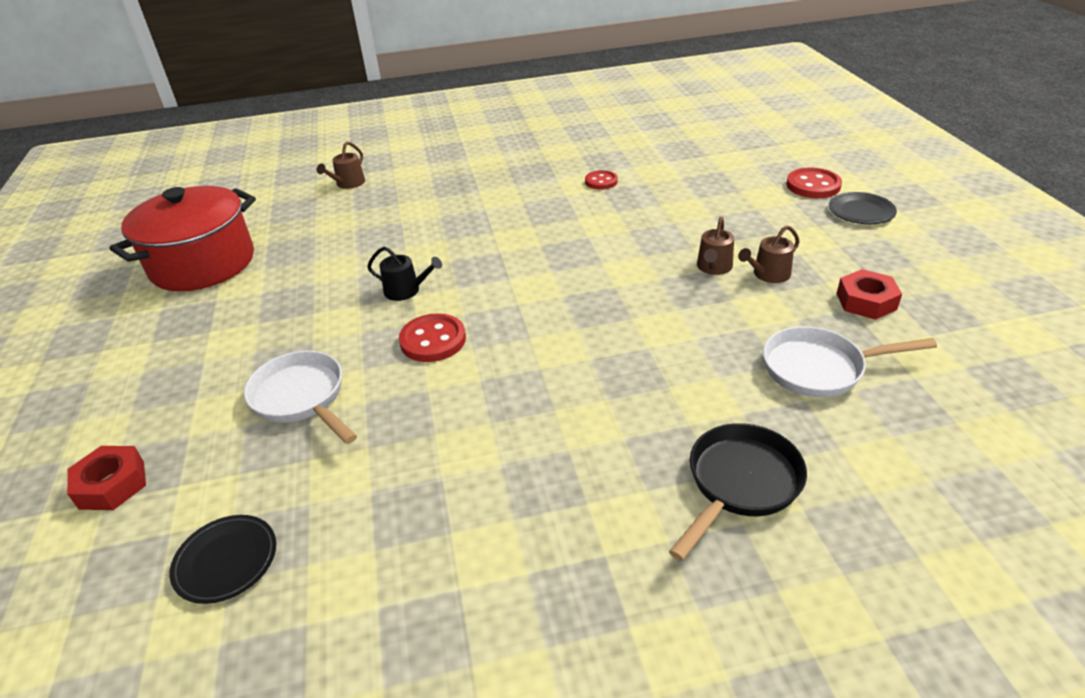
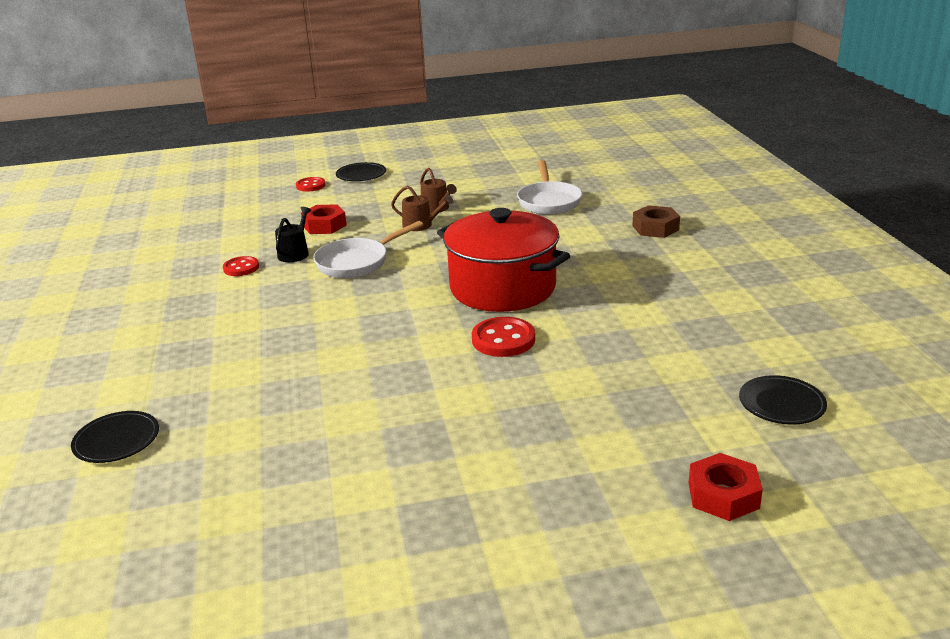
camera: 90 degrees left, 10 degrees down
red pot [110,186,256,291] -> red pot moved to [437,208,570,312]
white pan [244,351,357,444] -> white pan moved to [313,221,423,278]
brown watering can [316,141,365,189] -> black plate [71,411,159,463]
black watering can [367,247,442,301] -> black watering can moved to [275,207,311,262]
black pan [669,423,807,561] -> brown nut [633,205,680,238]
red button [786,167,842,198] -> red button [296,177,326,192], size x0.65
red nut [837,269,902,320] -> red nut moved to [301,204,347,234]

